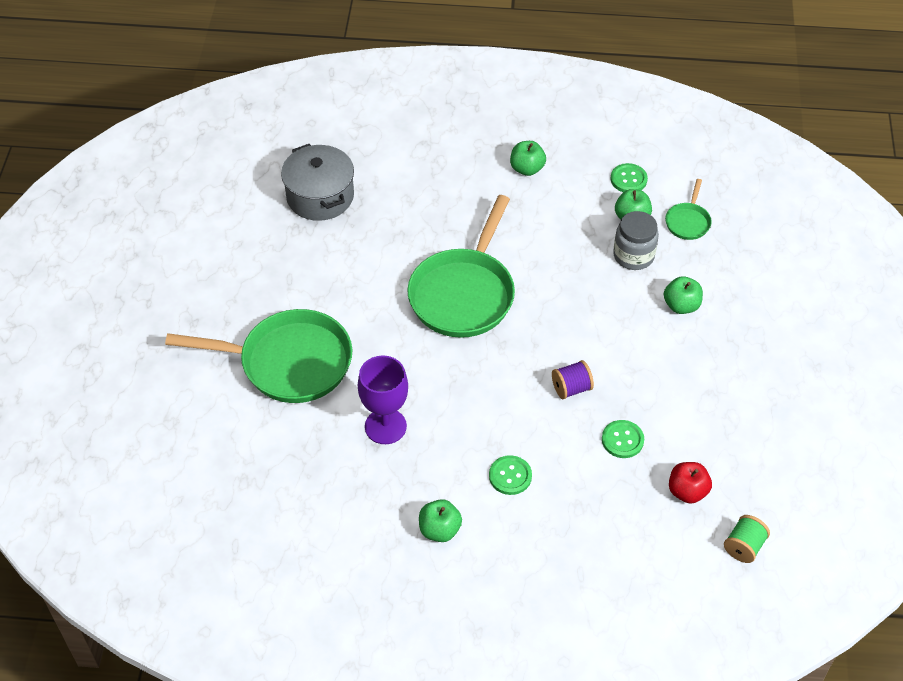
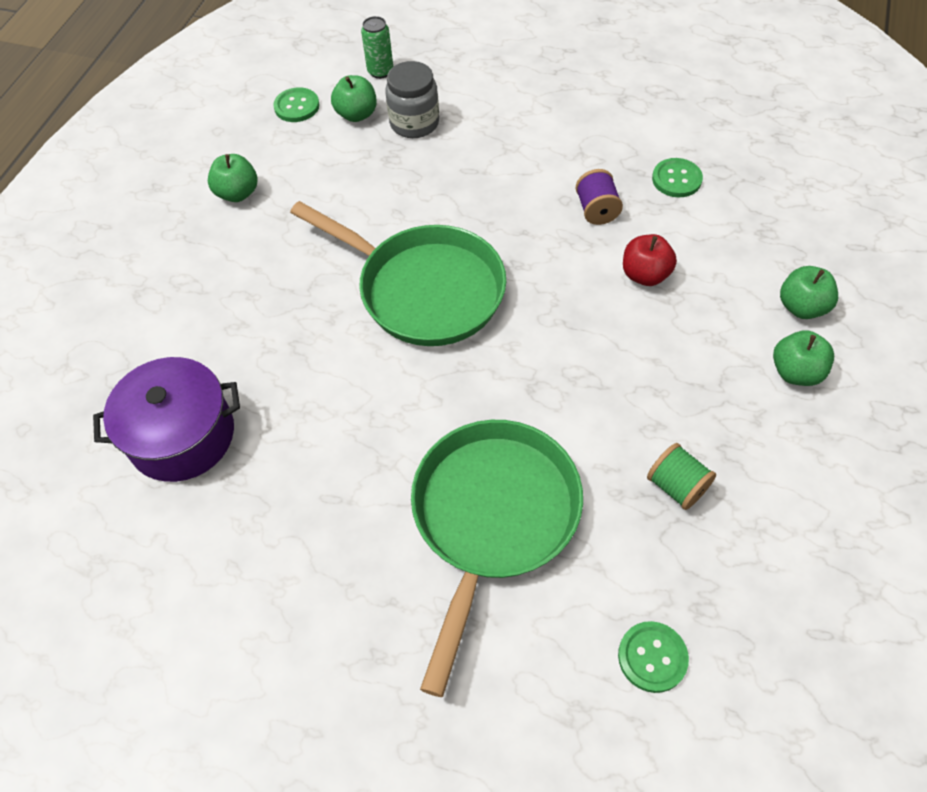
camera: 75 degrees left, 5 degrees up
grey pot [281,144,354,221] -> purple pot [93,357,240,482]
purple goblet [358,355,408,444] -> none
green button [489,455,532,495] -> green button moved to [618,621,689,693]
green apple [664,276,703,314] -> green apple moved to [780,266,838,319]
green pan [665,179,712,240] -> green can [361,16,393,79]
red apple [669,462,712,504] -> red apple moved to [623,234,677,286]
green spool [724,515,770,563] -> green spool moved to [647,443,716,510]

